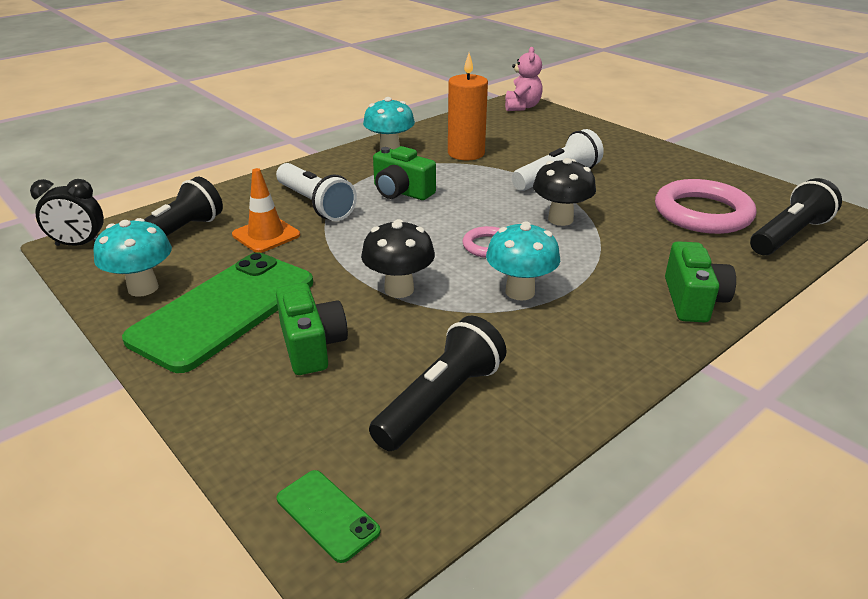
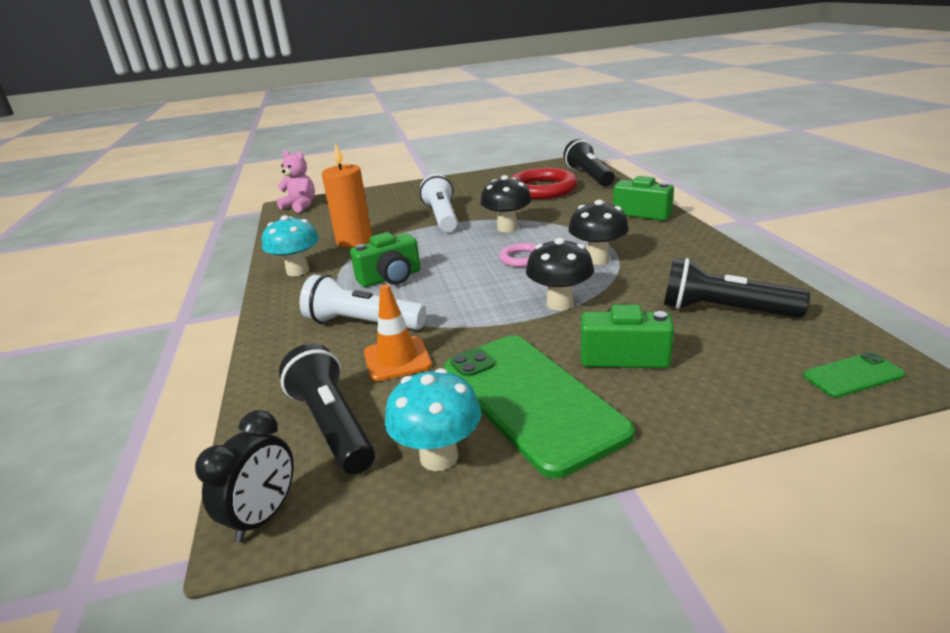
camera: 60 degrees left, 5 degrees down
white flashlight [276,163,357,221] -> white flashlight turned 150 degrees counterclockwise [300,275,426,330]
black flashlight [369,316,507,451] -> black flashlight turned 45 degrees counterclockwise [664,258,810,318]
turquoise mushroom [486,221,560,301] -> black mushroom [568,200,629,265]
pink ring [655,179,756,234] -> red ring [511,168,578,199]

